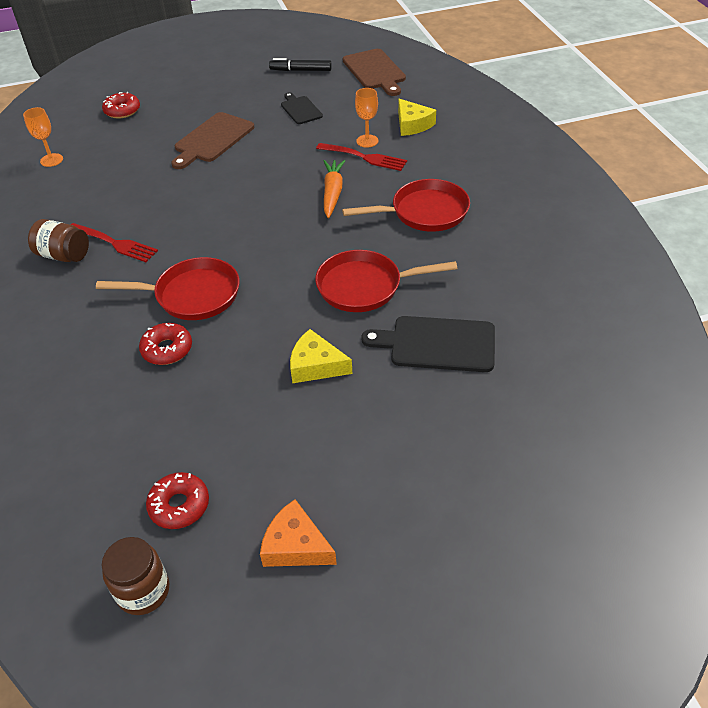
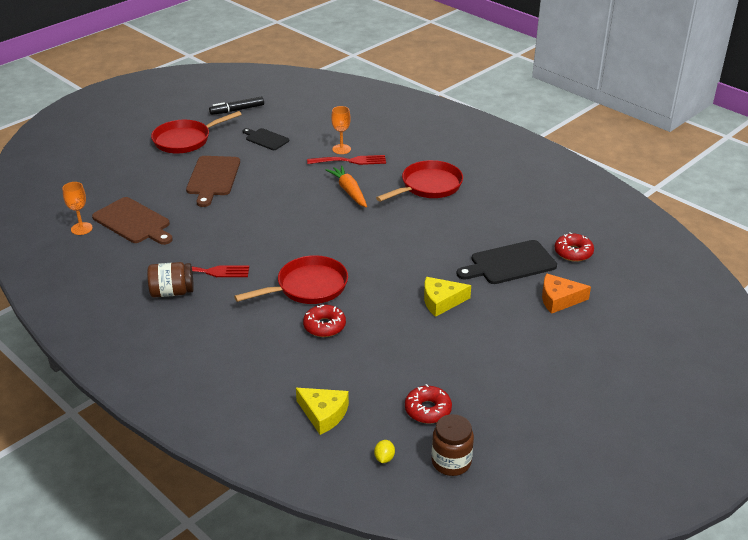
camera: 30 degrees left, 10 degrees down
red donut [102,92,140,119] -> red donut moved to [555,232,594,262]
orange cheese [260,499,337,567] -> orange cheese moved to [542,273,591,314]
red pan [315,250,457,312] -> red pan moved to [151,111,242,153]
brown cutting board [343,49,406,96] -> brown cutting board moved to [92,197,173,245]
yellow cheese [398,99,436,136] -> yellow cheese moved to [296,388,349,435]
none -> yellow lemon [374,440,395,463]

